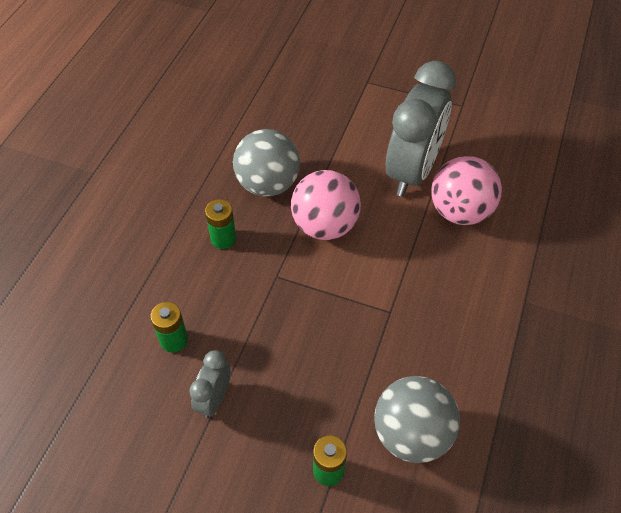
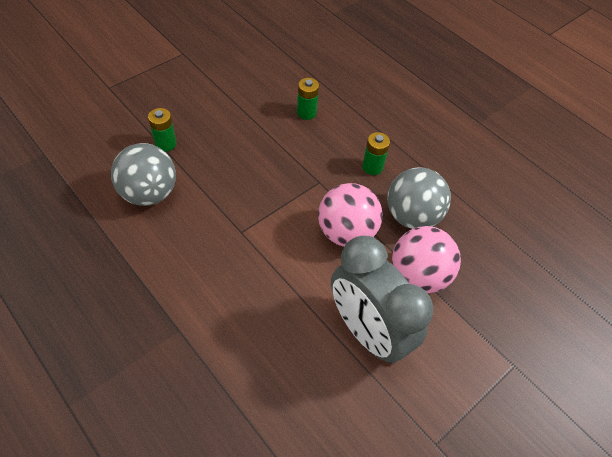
camera: 115 degrees right, 0 degrees up
grey clock [189,350,230,418] -> none
pink ball [432,156,502,225] -> pink ball moved to [392,226,461,293]

